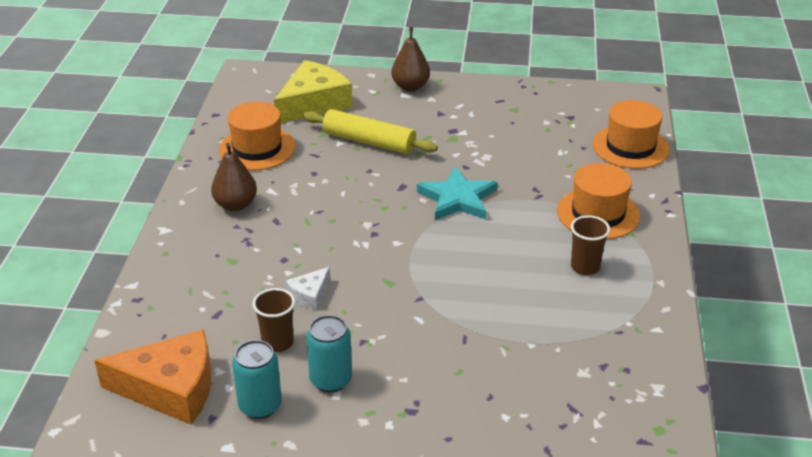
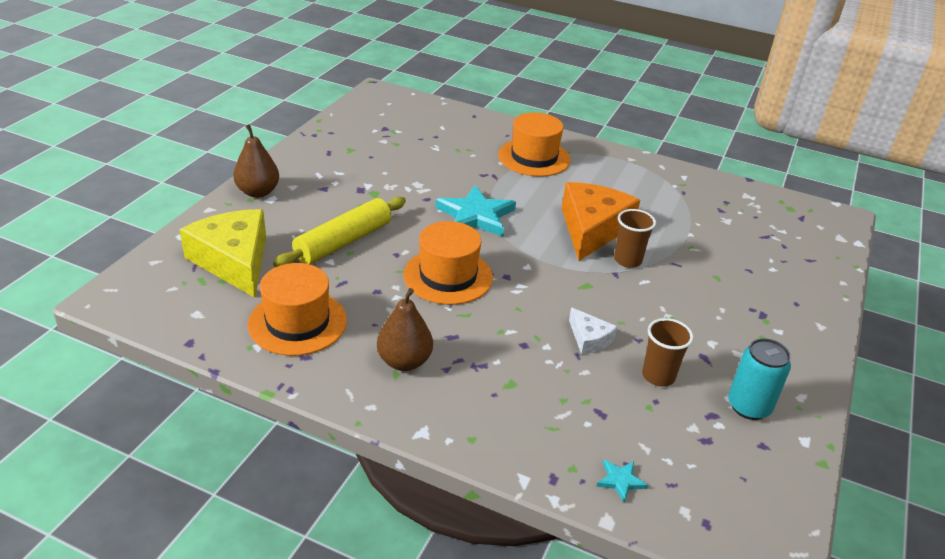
camera: 75 degrees left, 0 degrees up
orange cheese [94,329,211,425] -> orange cheese moved to [562,182,640,261]
turquoise can [306,315,352,392] -> none
brown cup [571,215,610,275] -> brown cup moved to [614,209,656,268]
orange hat [592,100,670,169] -> orange hat moved to [403,221,493,305]
none -> turquoise star [596,460,648,502]

